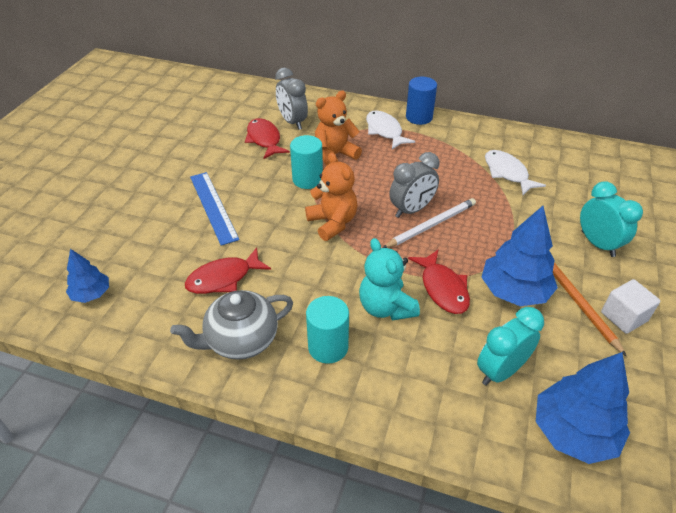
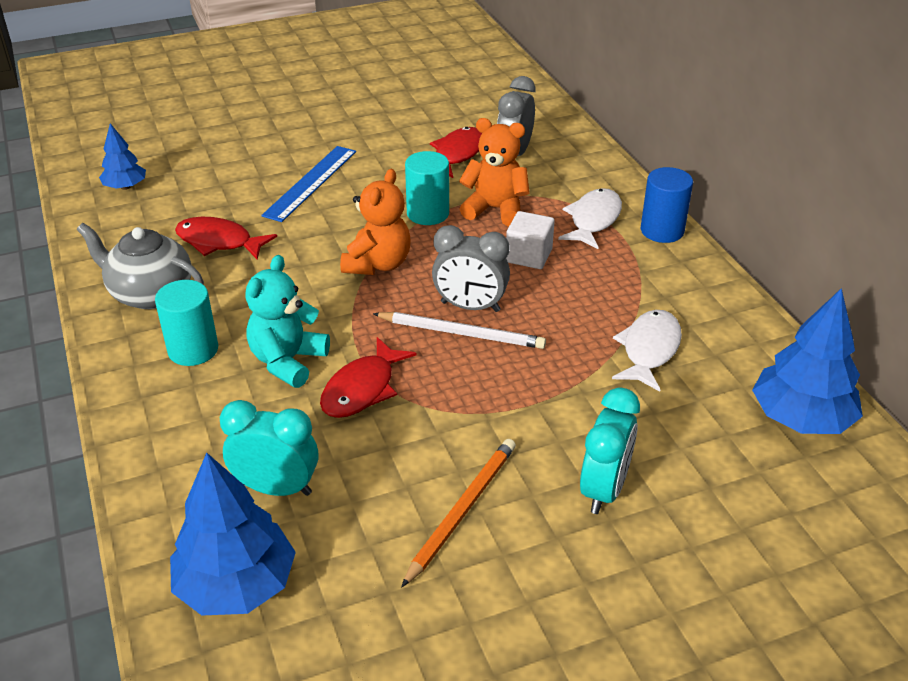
camera: 50 degrees right, 5 degrees down
blue tree [481,206,558,306] -> blue tree moved to [752,288,863,434]
white cube [601,279,660,334] -> white cube moved to [506,211,555,269]

